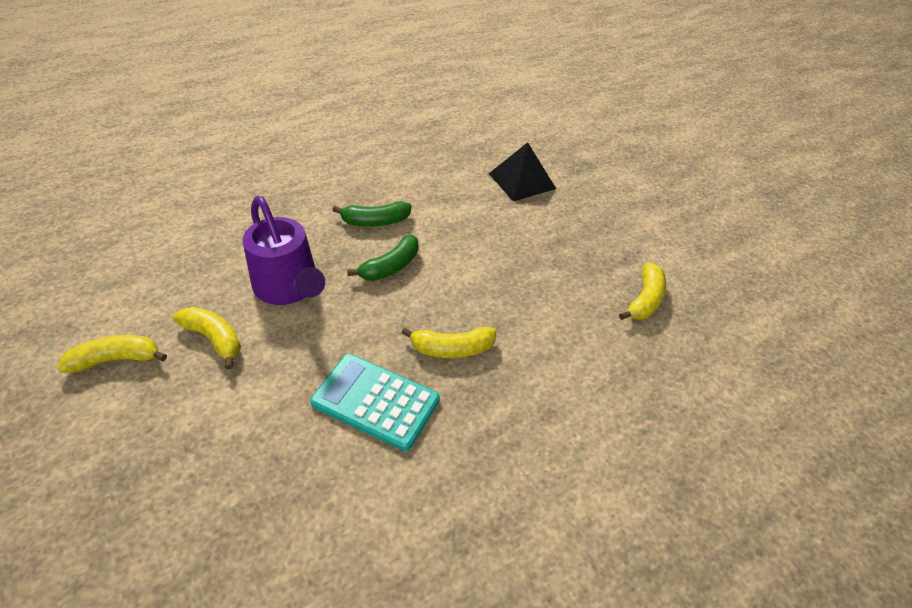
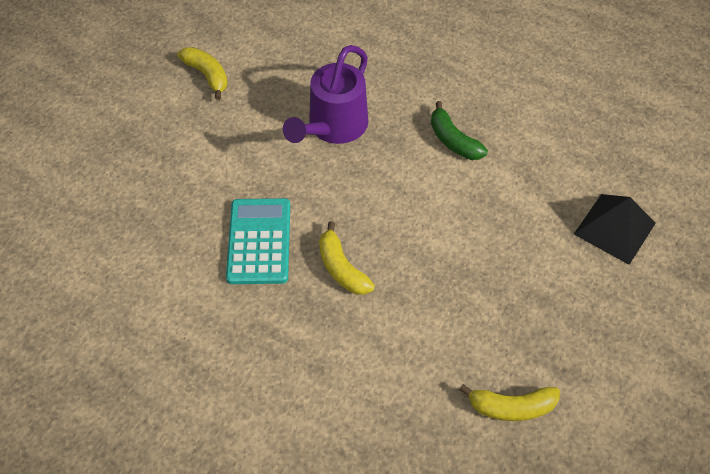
camera: 65 degrees right, 10 degrees up
yellow banana [173,307,241,370] -> none
green banana [347,234,418,281] -> none

